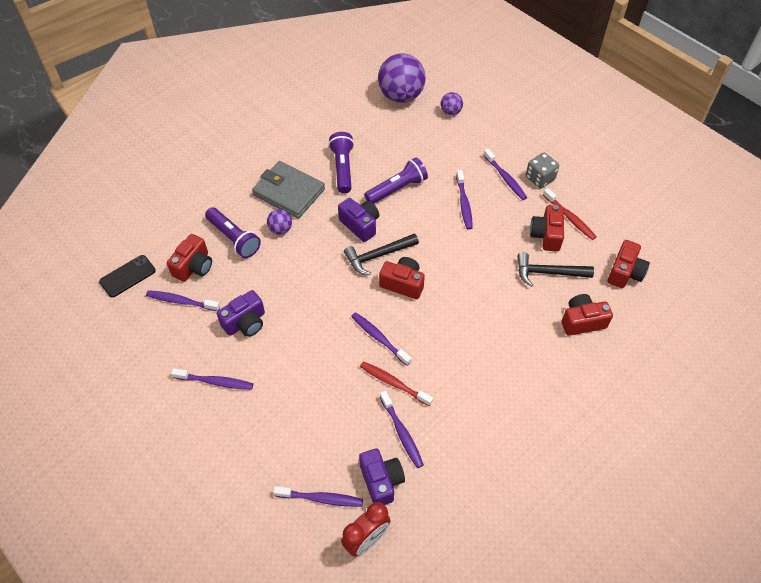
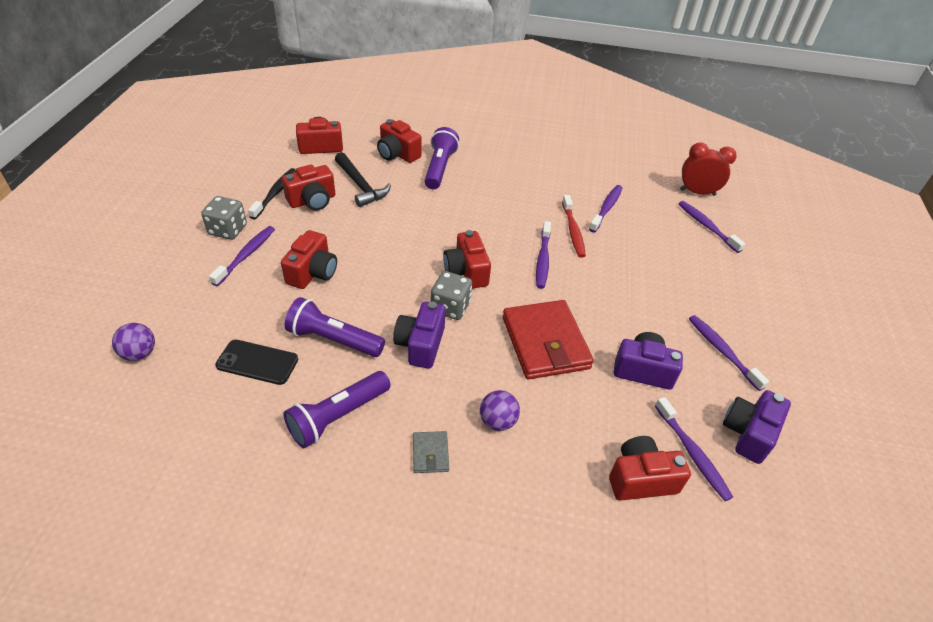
camera: 130 degrees left, 10 degrees down
black phone [99,255,156,298] -> black phone moved to [215,340,298,385]
purple flashlight [205,207,261,258] -> purple flashlight moved to [425,127,459,189]
grey wallet [252,161,325,218] -> grey wallet [413,431,449,473], size x0.44
black hammer [344,233,419,275] -> grey dice [431,271,472,320]
purple camera [359,448,405,505] -> purple camera moved to [723,390,791,464]
purple ball [378,53,426,103] -> none
purple toothbrush [456,170,473,230] -> red camera [281,230,337,289]
red toothbrush [543,188,597,240] -> black toothbrush [248,168,296,219]
none -> red wallet [503,300,594,379]

